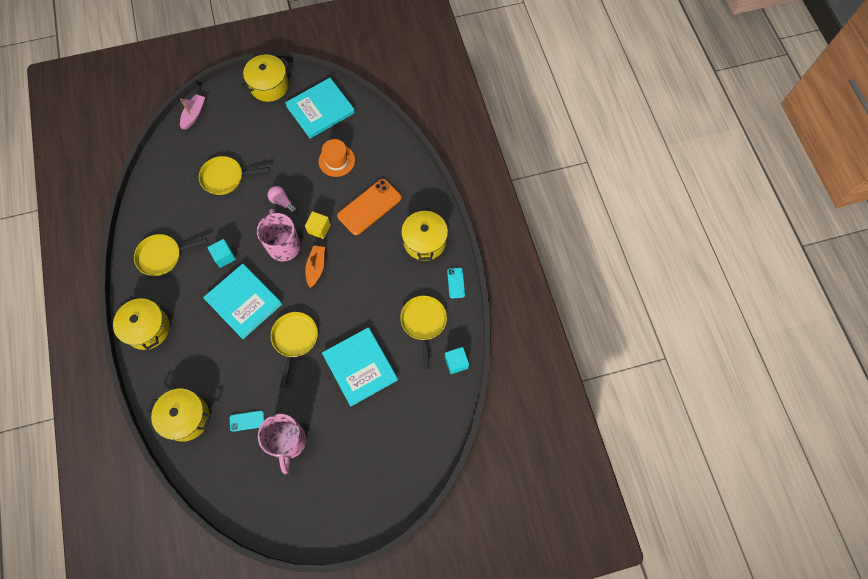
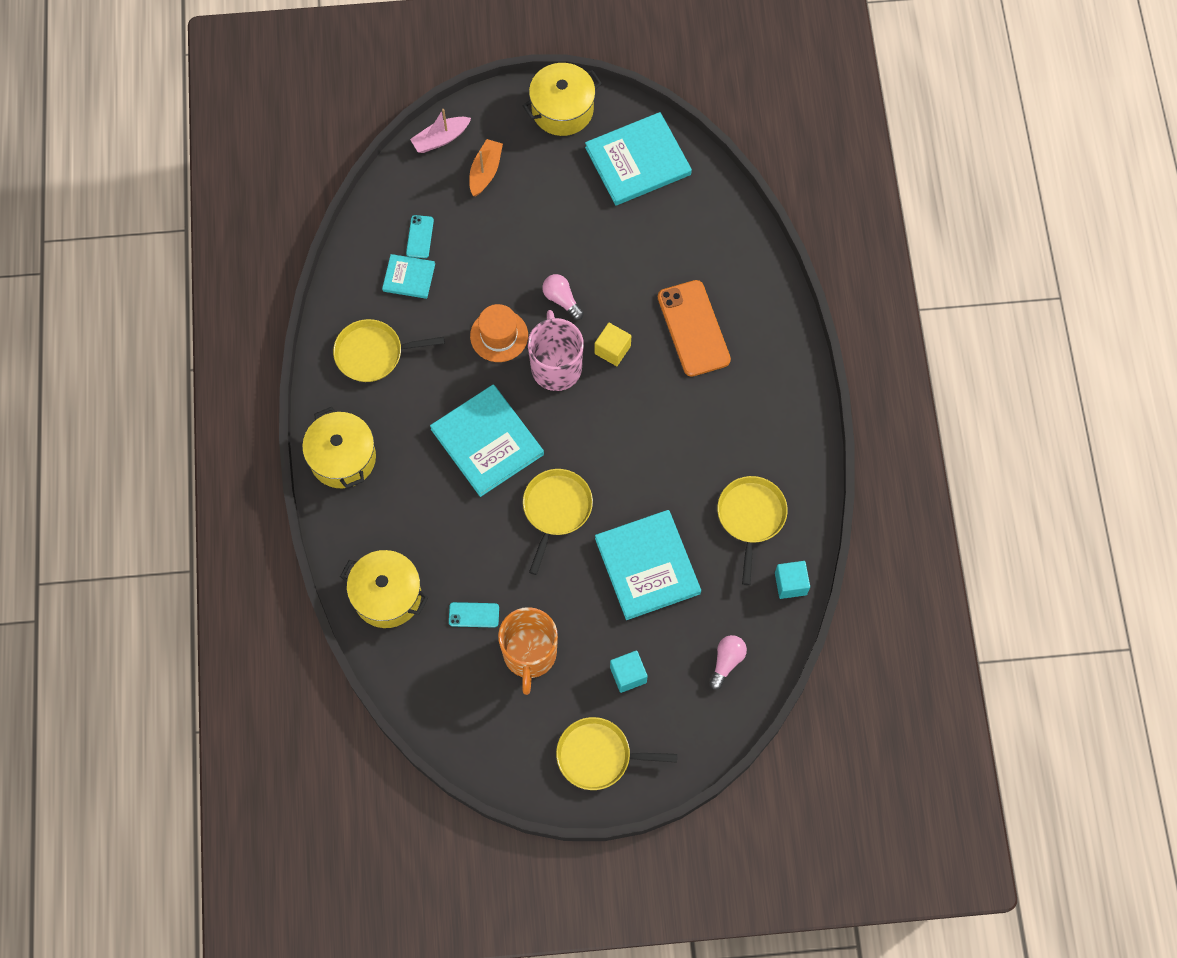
camera: 10 degrees right, 0 degrees up
pink boat [180,94,205,130] -> pink boat turned 150 degrees counterclockwise [410,109,471,153]
yellow pan [199,156,269,195] -> yellow pan moved to [556,717,677,790]
turquoise cube [208,239,236,268] -> turquoise cube moved to [610,650,648,693]
pink mug [258,414,306,474] -> orange mug [498,607,558,695]
orange boat [305,245,325,288] -> orange boat moved to [469,139,503,196]
orange hat [319,139,355,177] -> orange hat moved to [470,304,528,362]
orange phone [337,179,402,235] -> orange phone turned 75 degrees counterclockwise [658,280,731,377]
yellow pot [401,208,448,261] -> none
turquoise phone [447,268,465,298] -> turquoise phone moved to [406,215,434,258]
none -> turquoise book [382,254,435,299]
none -> pink light bulb [709,635,747,690]

